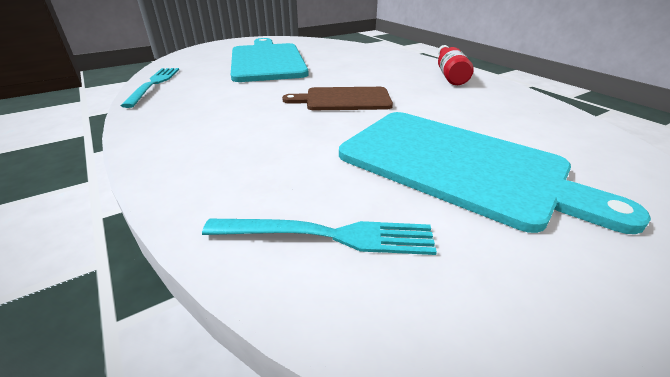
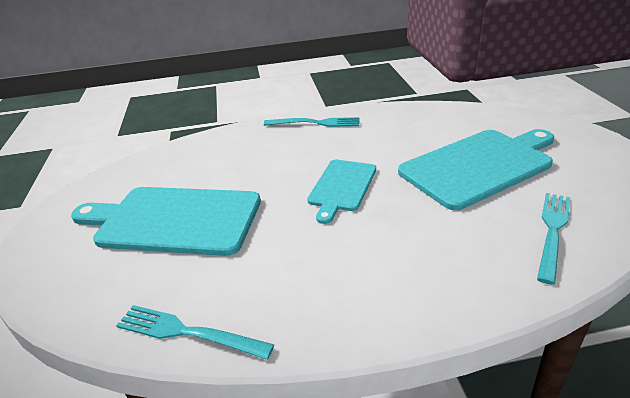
camera: 65 degrees left, 0 degrees up
brown cutting board [282,87,393,110] -> turquoise cutting board [307,160,376,224]
red bottle [438,45,474,85] -> turquoise fork [264,117,360,127]

